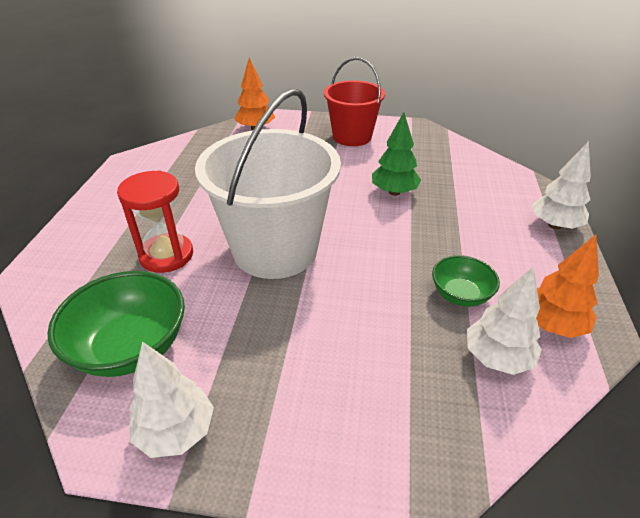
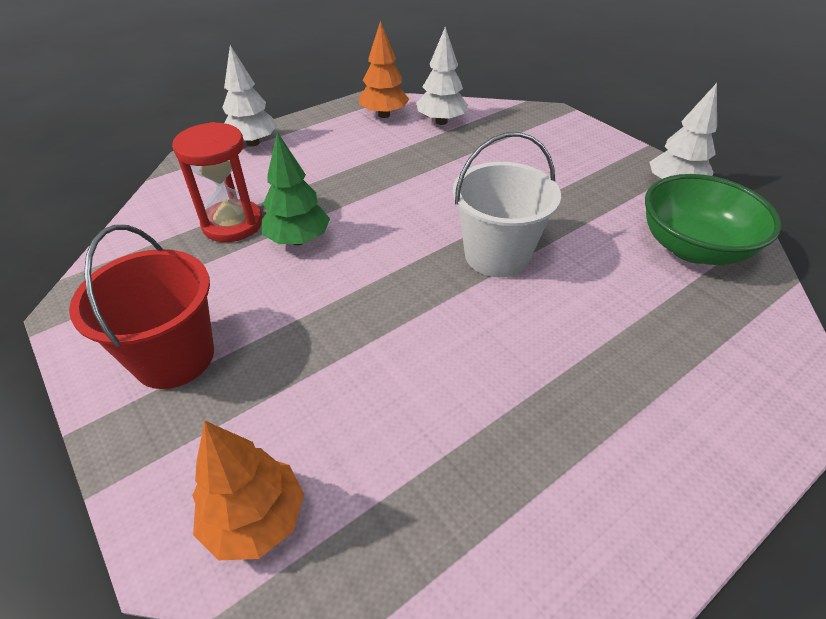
camera: 135 degrees left, 5 degrees up
red hourglass [117,170,193,273] -> red hourglass moved to [172,122,263,242]
white bucket [195,89,341,279] -> white bucket [453,132,561,277], size x0.63
green bowl [432,255,500,307] -> none

